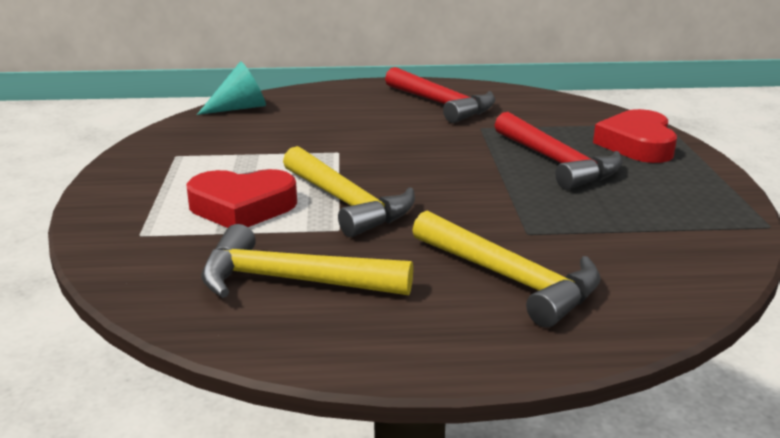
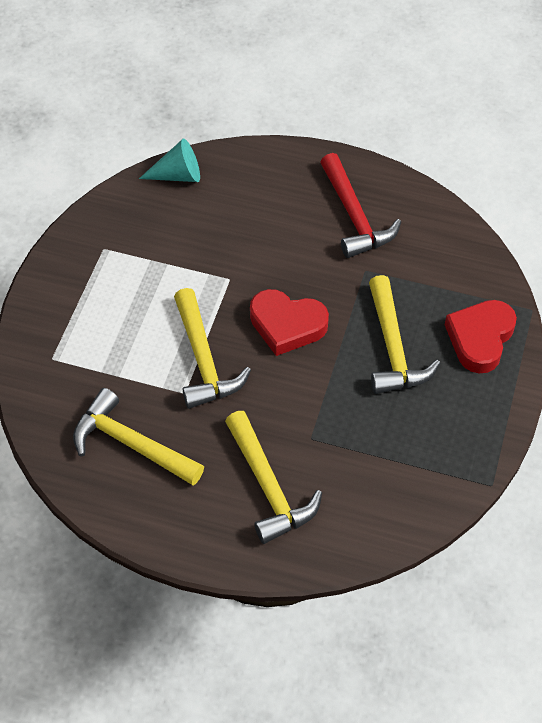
camera: 20 degrees right, 30 degrees up
red heart [186,169,297,228] -> red heart moved to [250,289,329,356]
red hammer [495,112,623,190] -> yellow hammer [369,275,440,394]

